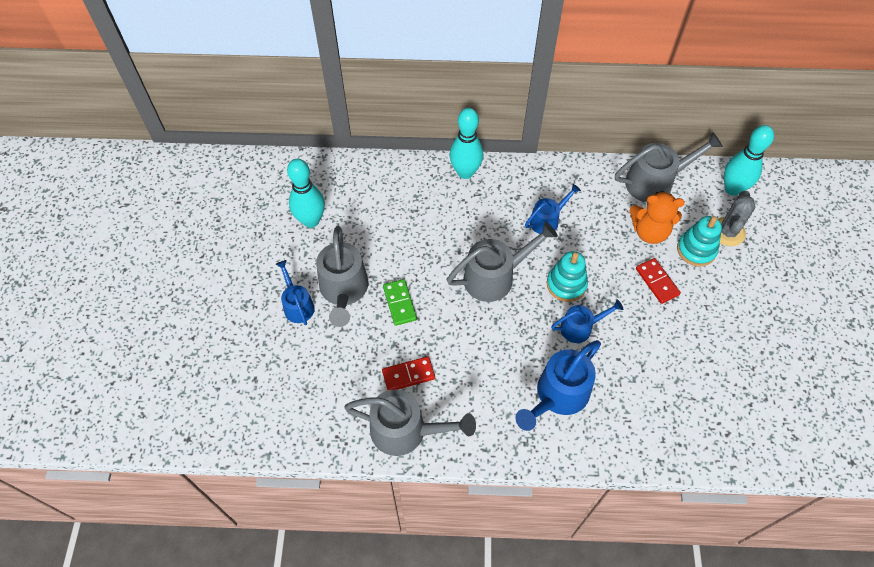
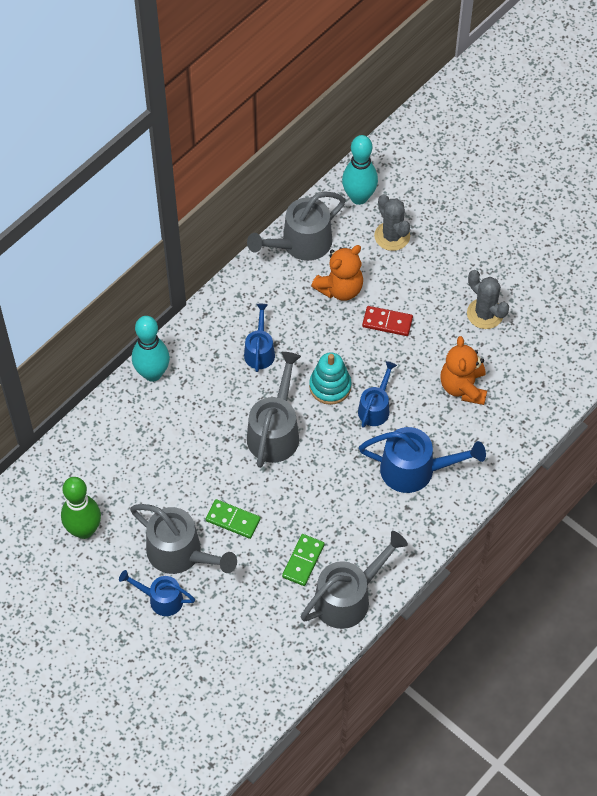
camera: 50 degrees left, 0 degrees up
turquoise bowling pin [287,159,325,228] -> green bowling pin [61,477,101,539]
red domino [382,356,435,390] -> green domino [282,534,325,586]
blue watering can [515,340,601,431] -> blue watering can turned 75 degrees counterclockwise [359,427,486,493]
grey watering can [615,132,723,203] -> grey watering can turned 150 degrees counterclockwise [247,191,346,261]
turquoise stacking toy [677,216,722,266] -> none
none -> orange teddy bear [440,336,487,405]
none -> grey cactus [467,270,509,329]

